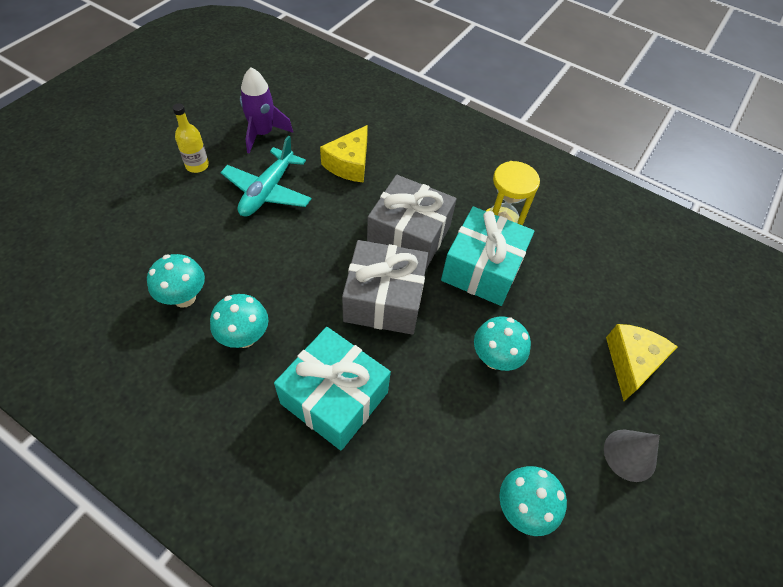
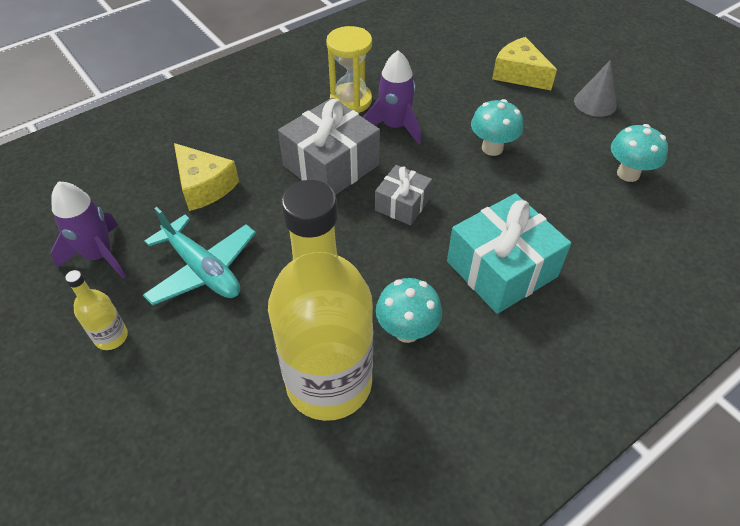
camera: 65 degrees left, 5 degrees down
turquoise mushroom [147,254,205,308] -> yellow bottle [268,180,373,421]
grey gift [342,240,428,335] -> grey gift [375,165,432,225], size x0.57
turquoise gift [441,206,534,306] -> purple rocket [363,50,421,144]

